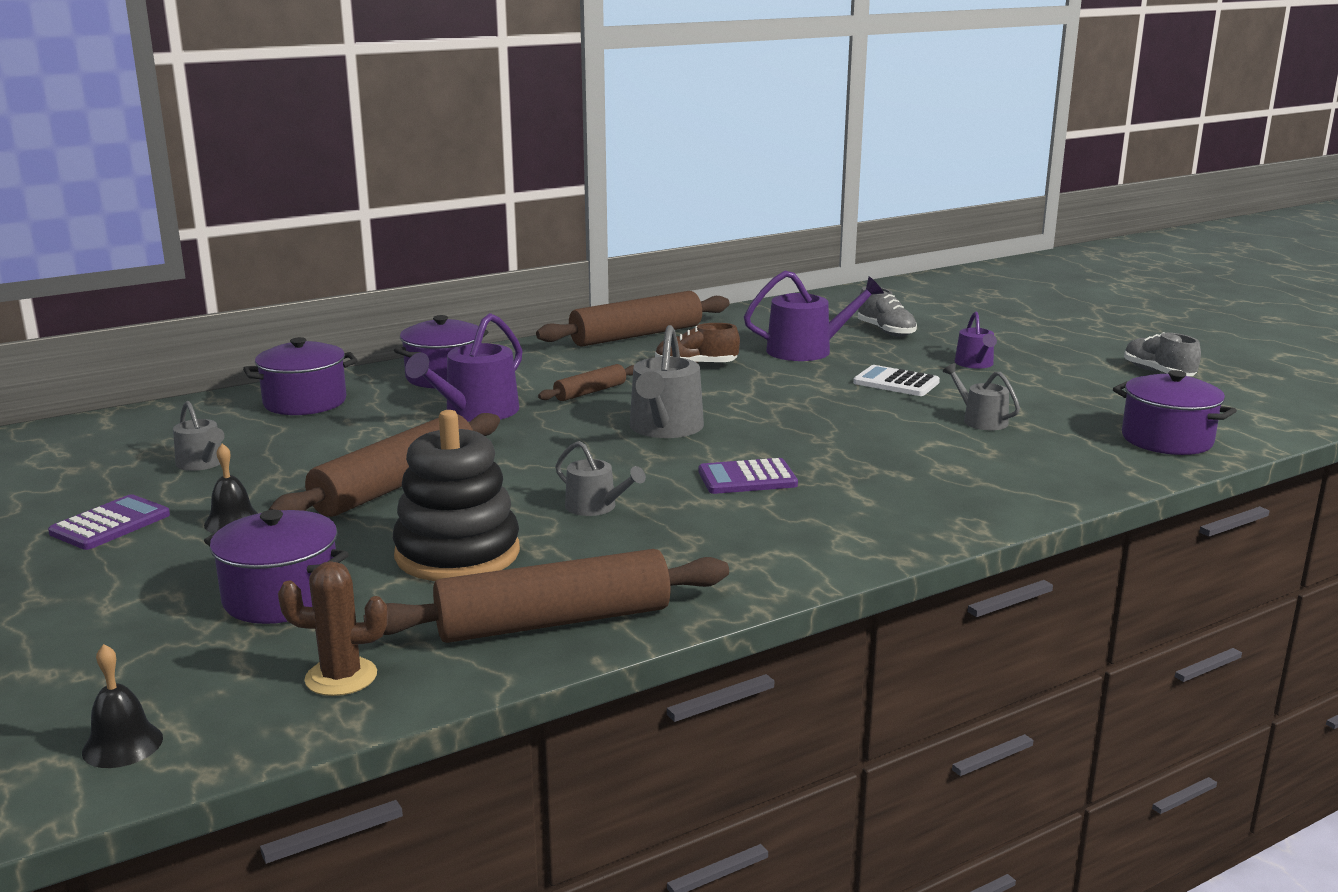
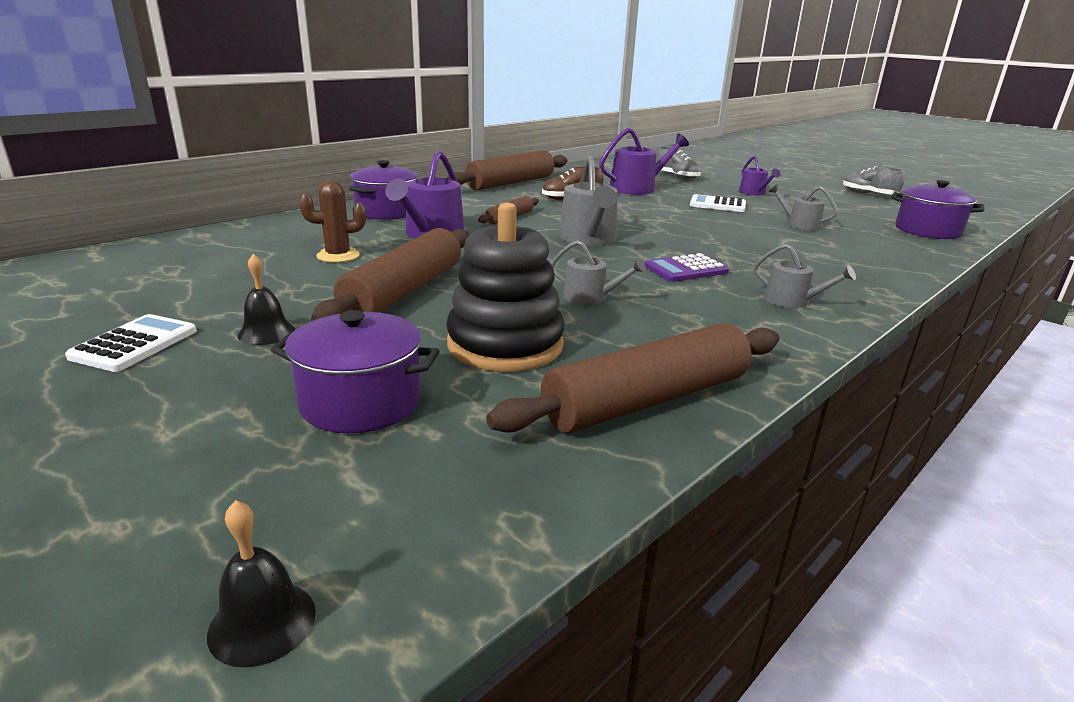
camera: 15 degrees left, 5 degrees up
purple calculator [48,494,170,550] -> white calculator [65,314,197,372]
grey watering can [173,401,225,471] -> grey watering can moved to [754,244,856,308]
purple pot [243,337,358,415] -> none
brown cactus [278,561,388,696] -> brown cactus moved to [299,180,366,263]

